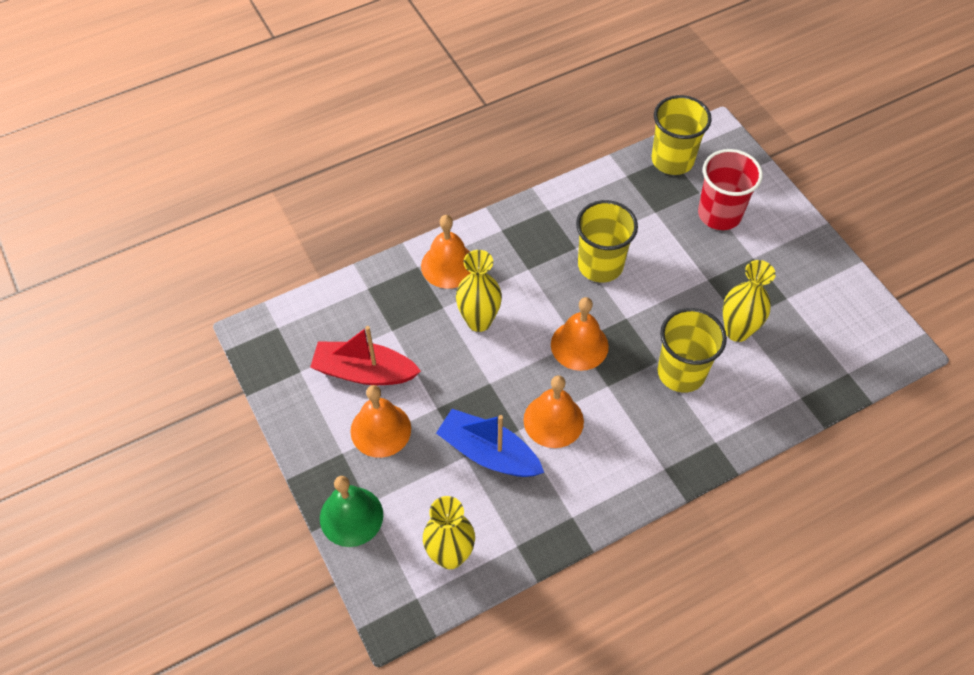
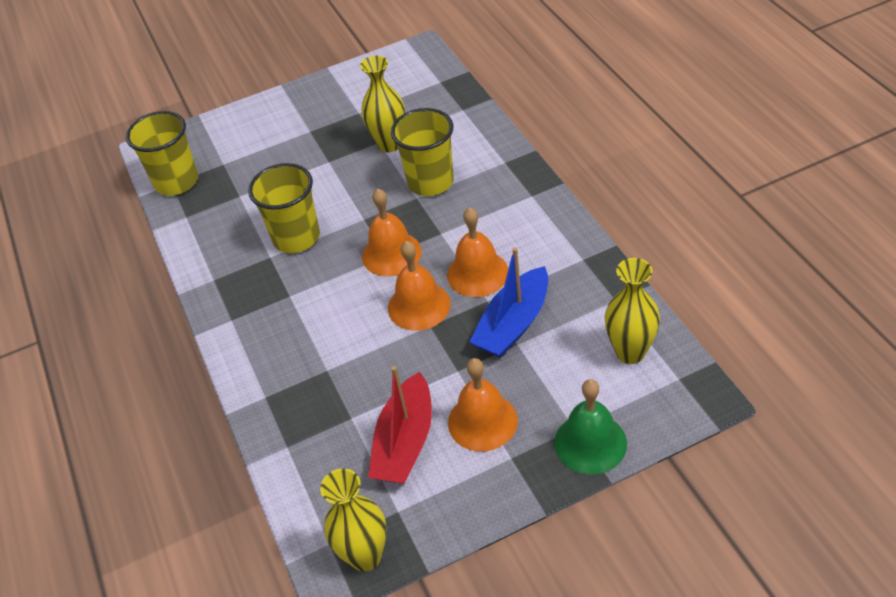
camera: 80 degrees left, 10 degrees down
orange bell [421,215,470,289] -> orange bell moved to [388,241,451,331]
yellow vase [456,250,502,332] -> yellow vase moved to [320,468,387,572]
red cup [698,149,763,230] -> none

